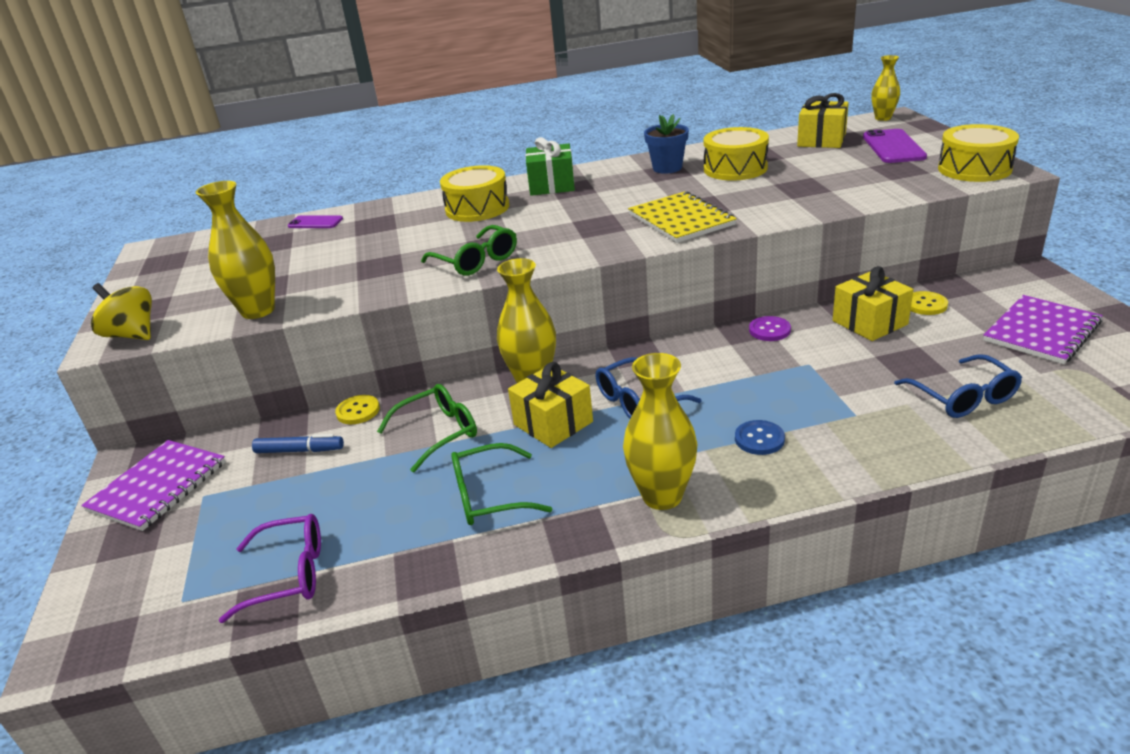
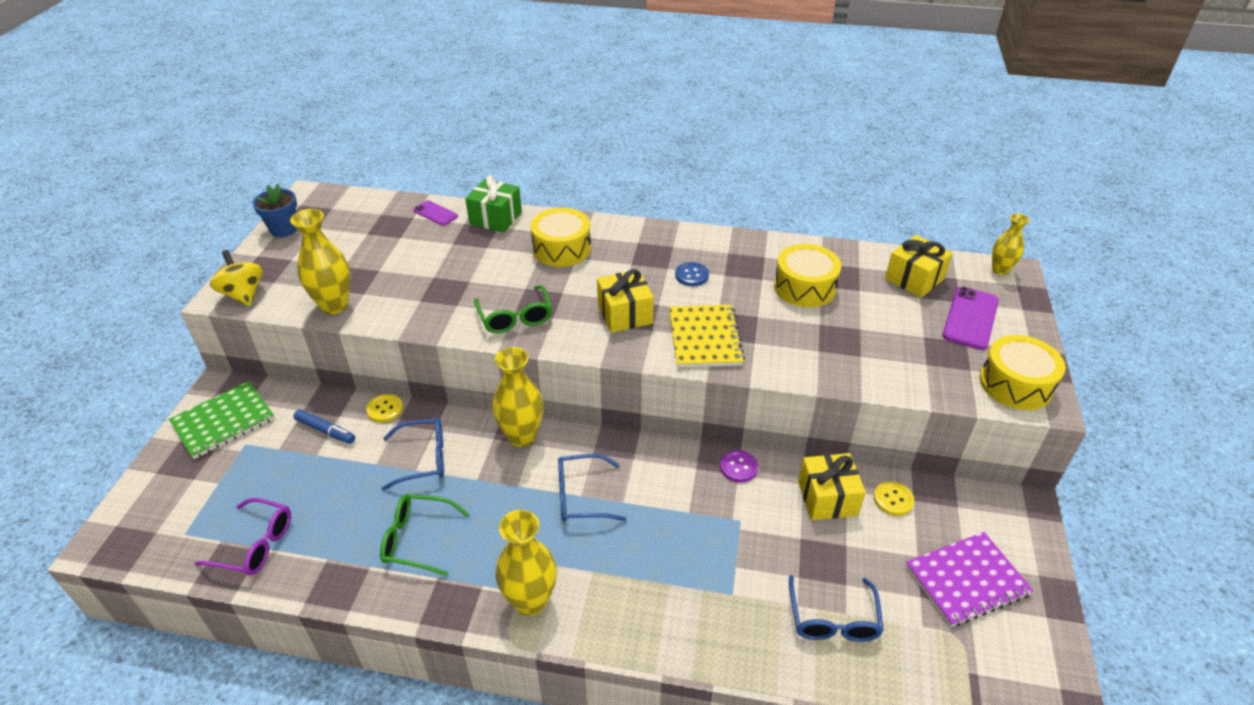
camera: 20 degrees right, 10 degrees up
purple notebook [81,440,226,531] -> green notebook [169,381,275,459]
green glasses [377,384,477,472] -> blue glasses [382,418,444,491]
yellow gift [508,362,593,448] -> yellow gift moved to [597,269,654,333]
green gift [525,137,575,196] -> green gift moved to [465,175,522,233]
blue flower pot [644,114,689,174] -> blue flower pot moved to [252,184,297,237]
blue button [735,420,785,455] -> blue button moved to [675,262,709,286]

